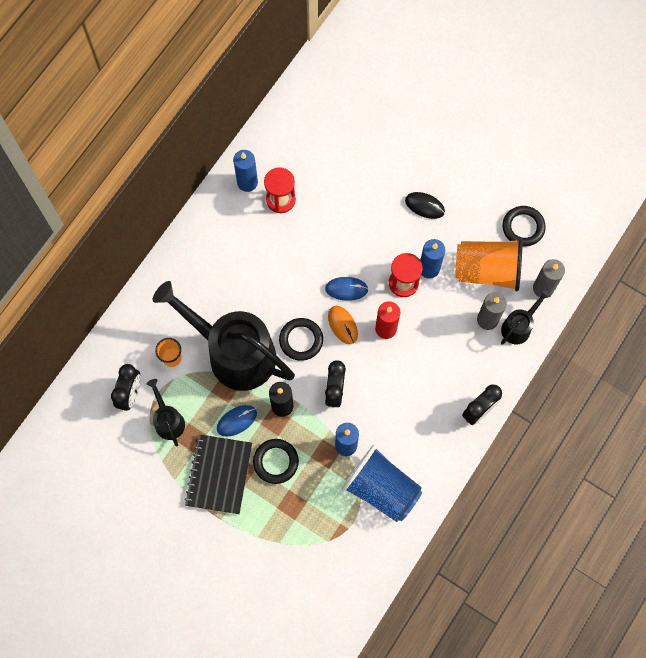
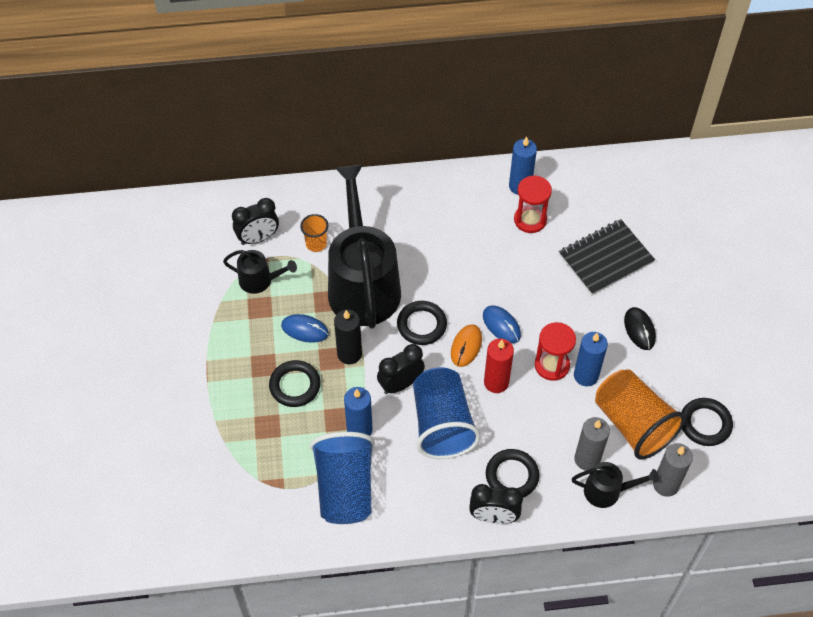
camera: 50 degrees right, 15 degrees down
black watering can [147,379,185,446] -> black watering can turned 75 degrees clockwise [223,250,297,294]
black notebook [184,434,252,514] -> black notebook moved to [559,219,655,295]
none -> blue cup [413,367,481,459]
none -> black ring [486,449,539,498]

